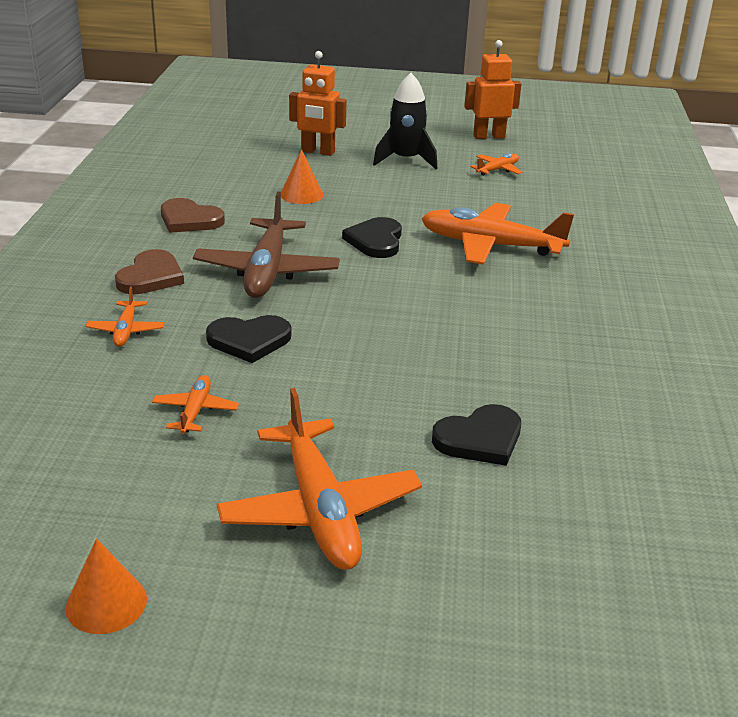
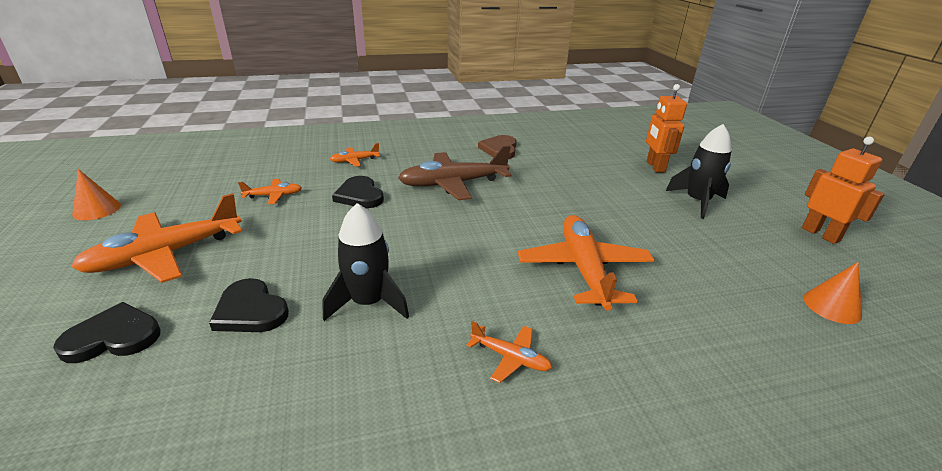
camera: 70 degrees right, 0 degrees up
brown heart [115,249,184,294] -> none
orange cone [281,149,323,204] -> orange cone moved to [803,262,862,324]
black heart [342,217,402,258] -> black heart moved to [53,302,161,363]
orange plane [470,153,522,176] -> orange plane moved to [466,321,552,383]
none -> black rocket [322,203,409,321]

